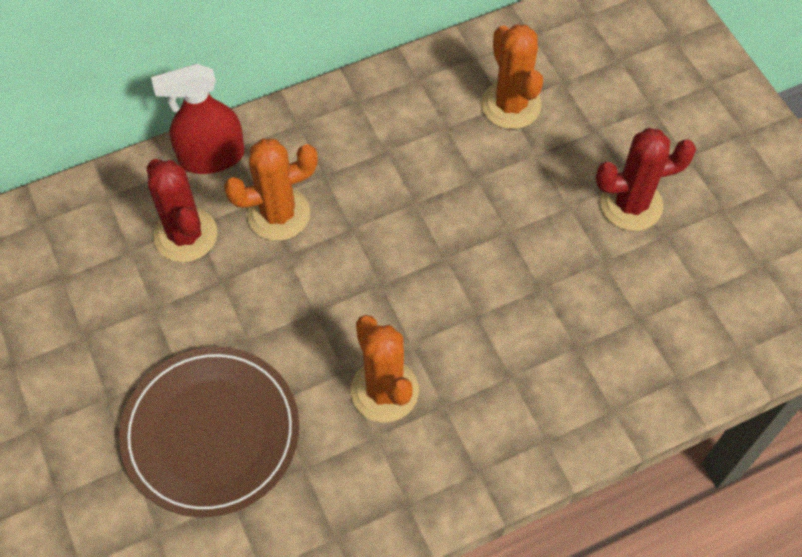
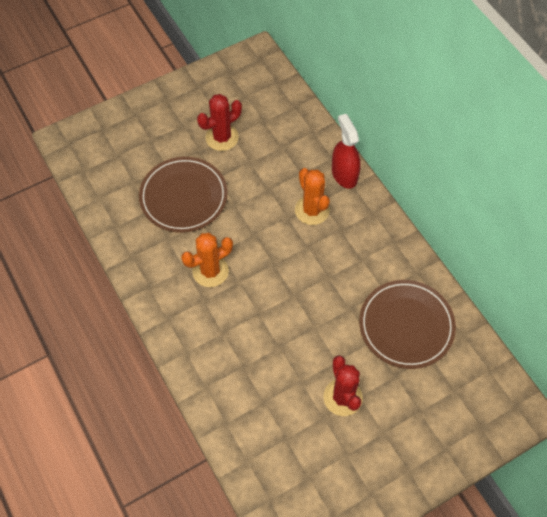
camera: 85 degrees right, 0 degrees up
red cactus [146,159,217,262] -> red cactus moved to [197,94,242,151]
orange cactus [481,24,543,129] -> brown plate [359,280,456,369]

